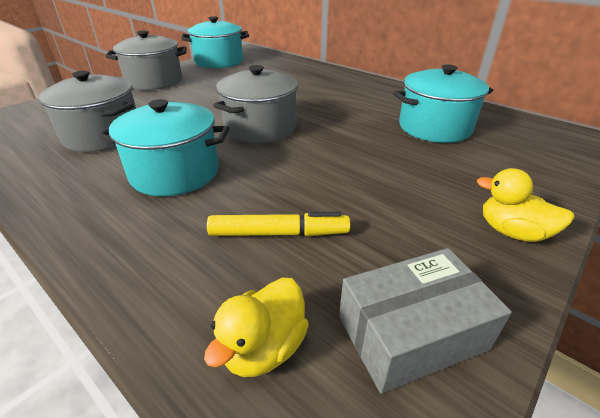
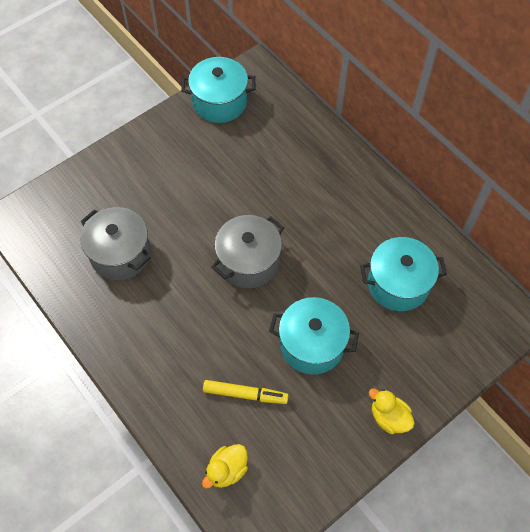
camera: 10 degrees right, 25 degrees up
turquoise pot [99,99,229,196] -> turquoise pot moved to [269,297,359,375]
grey pot [105,31,187,90] -> none
grey box [339,248,512,394] -> none

